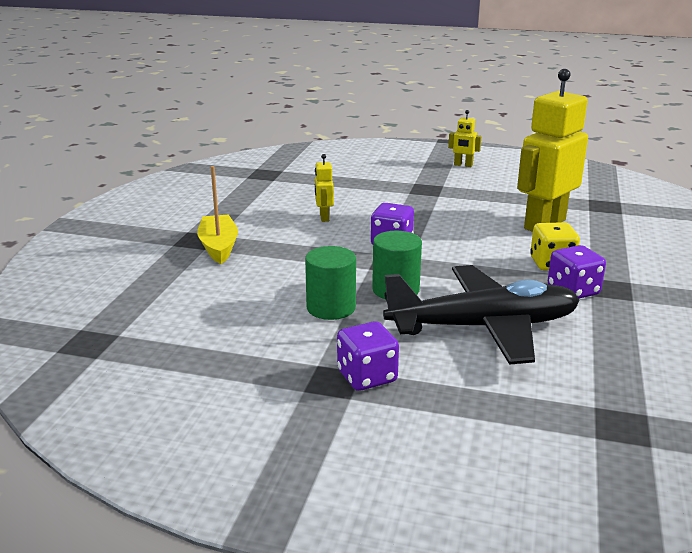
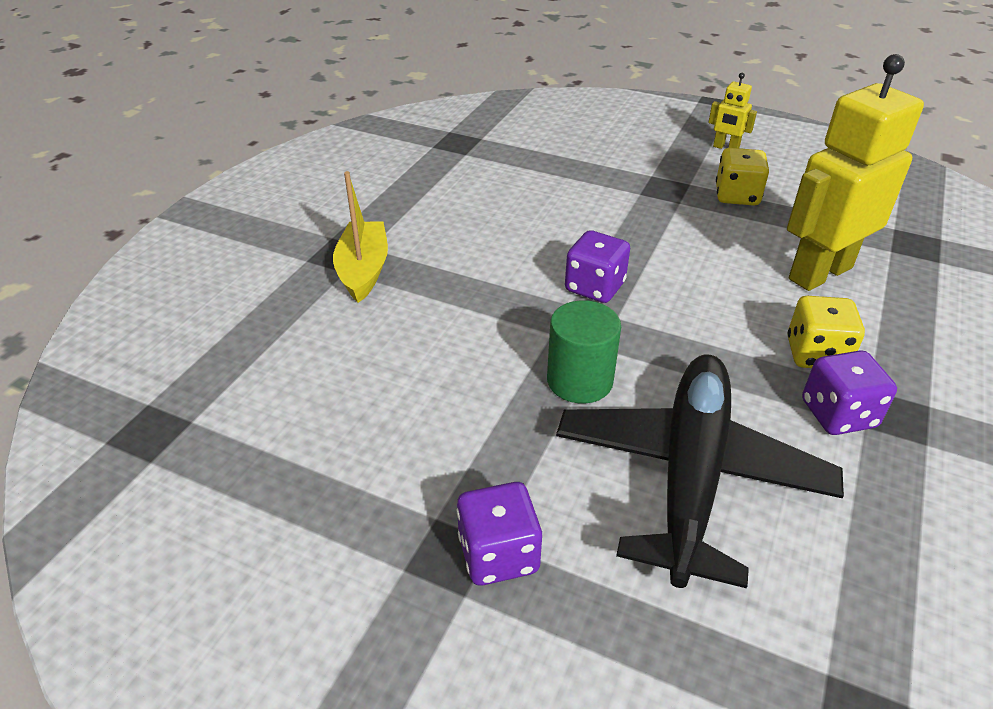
camera: 10 degrees right, 15 degrees up
green cylinder [305,246,356,320] -> none
yellow robot [315,154,334,222] -> none
black plane [383,265,580,365] -> black plane turned 75 degrees counterclockwise [556,354,844,588]
none -> yellow dice [716,148,769,206]

